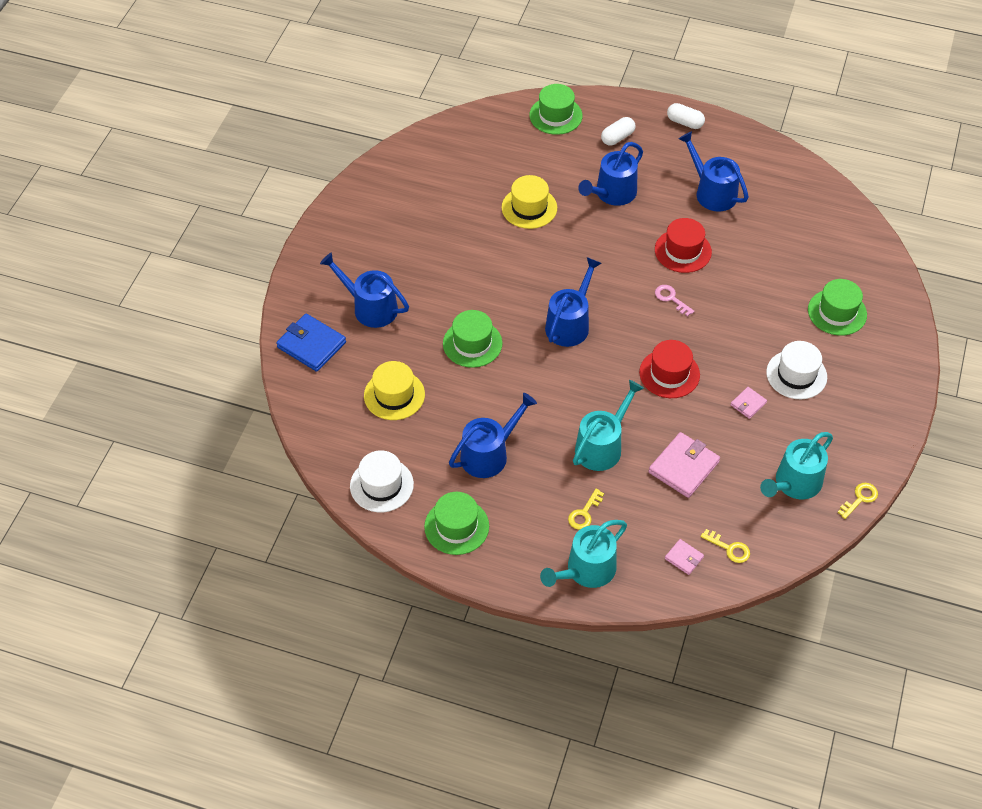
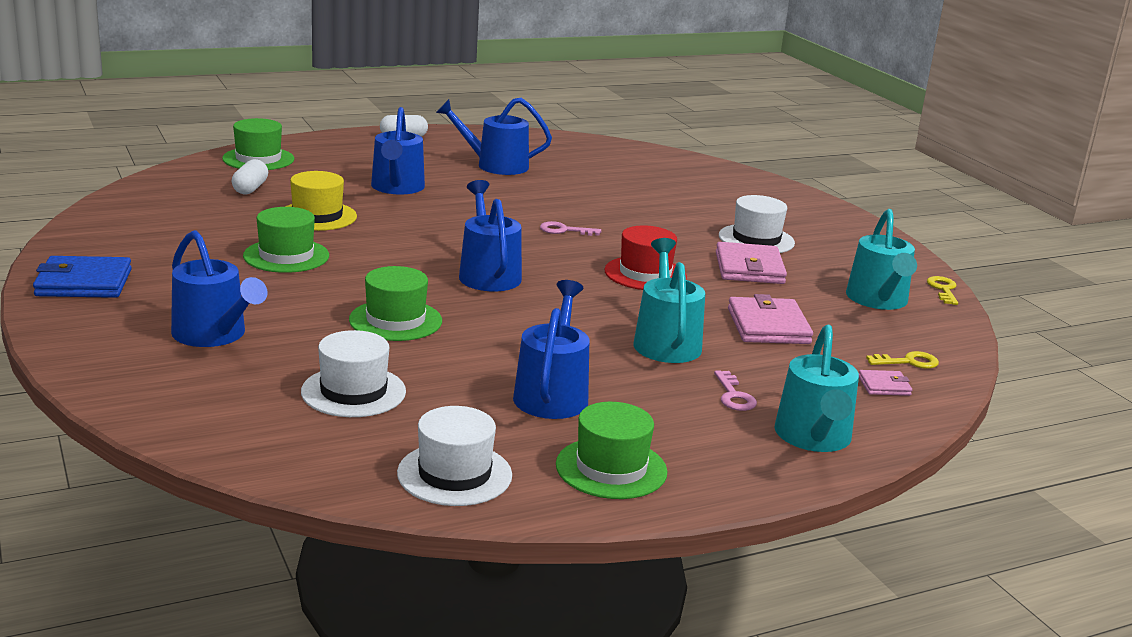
camera: 45 degrees left, 30 degrees down
blue wallet [276,314,346,372] -> blue wallet moved to [33,256,132,298]
blue watering can [320,252,409,328] -> blue watering can turned 120 degrees counterclockwise [171,230,267,347]
yellow hat [364,361,425,420] -> white hat [301,330,406,417]
yellow key [568,489,604,530] -> pink key [714,370,757,411]
white capsule [601,117,635,145] -> white capsule moved to [232,159,268,194]
red hat [655,218,712,273] -> none
pink wallet [730,387,767,419] -> pink wallet [716,242,787,284], size x1.94
green hat [808,279,867,336] -> green hat moved to [243,207,329,273]

